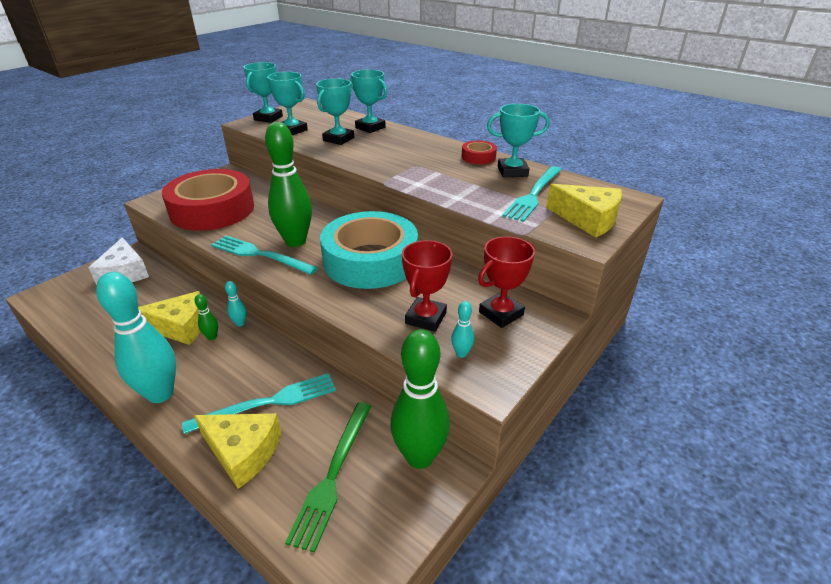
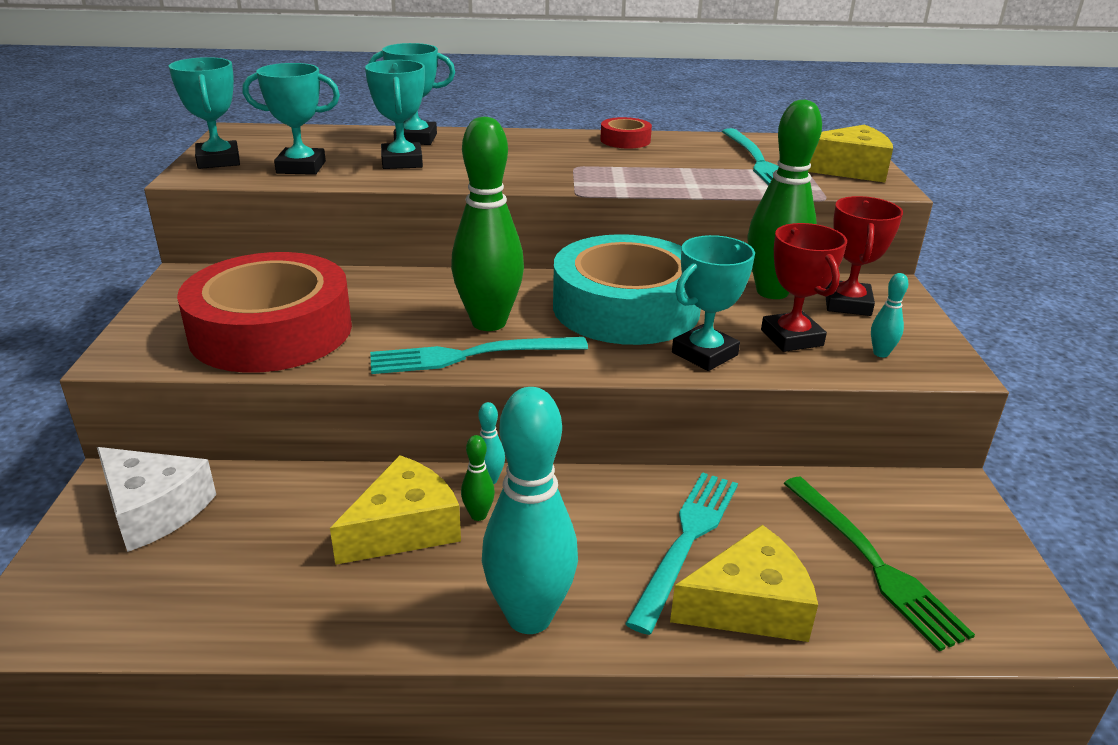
camera: 40 degrees left, 5 degrees down
green bowling pin [390,329,450,469] -> green bowling pin moved to [747,99,822,299]
turquoise trophy [487,104,550,177] -> turquoise trophy moved to [672,235,755,371]

